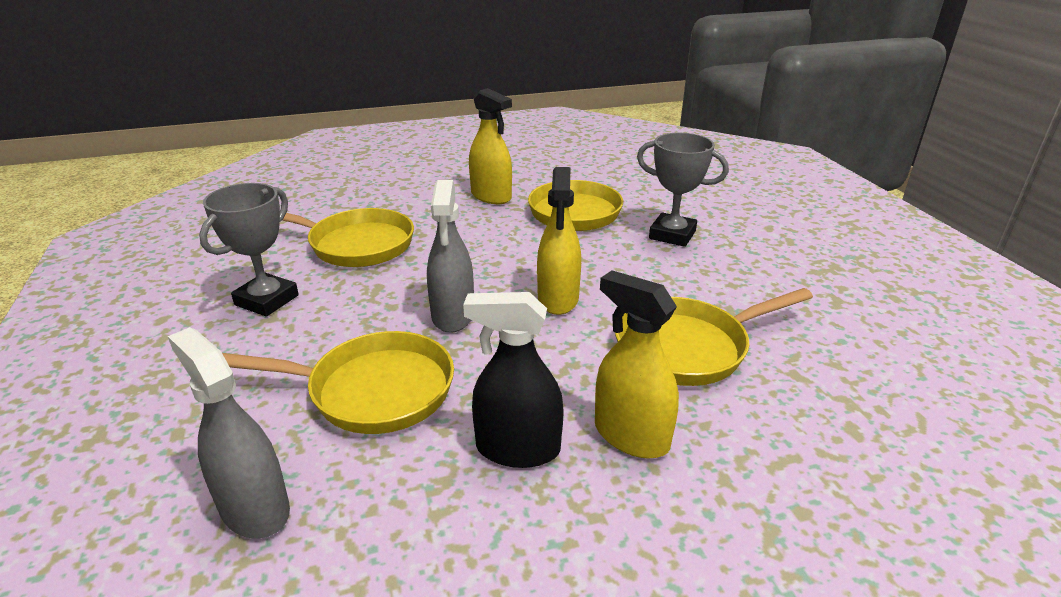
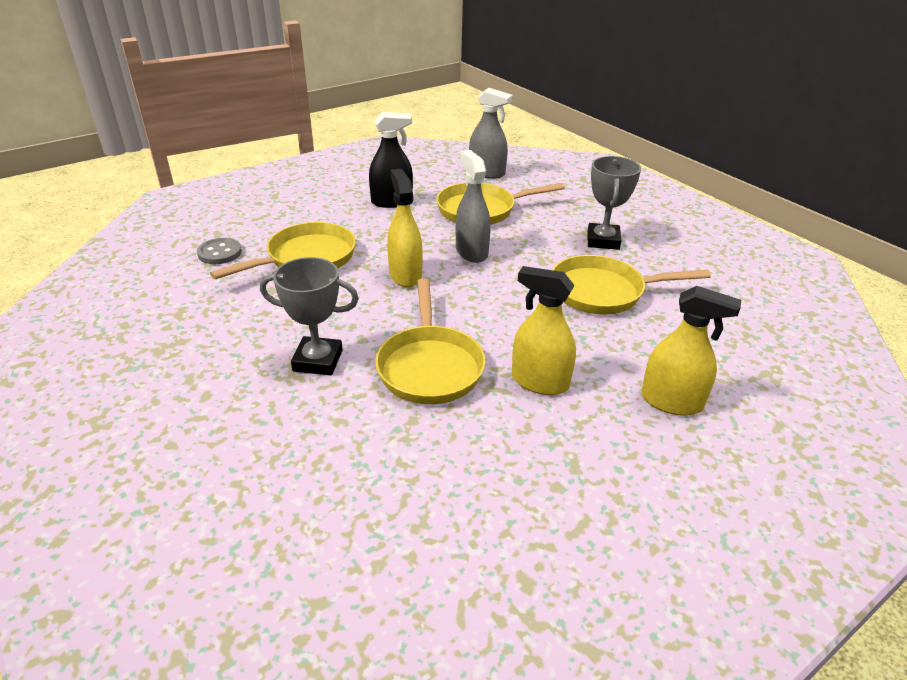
camera: 160 degrees right, 5 degrees up
yellow spray bottle [595,270,679,459] -> yellow spray bottle moved to [641,286,741,416]
none -> grey button [197,238,242,264]

